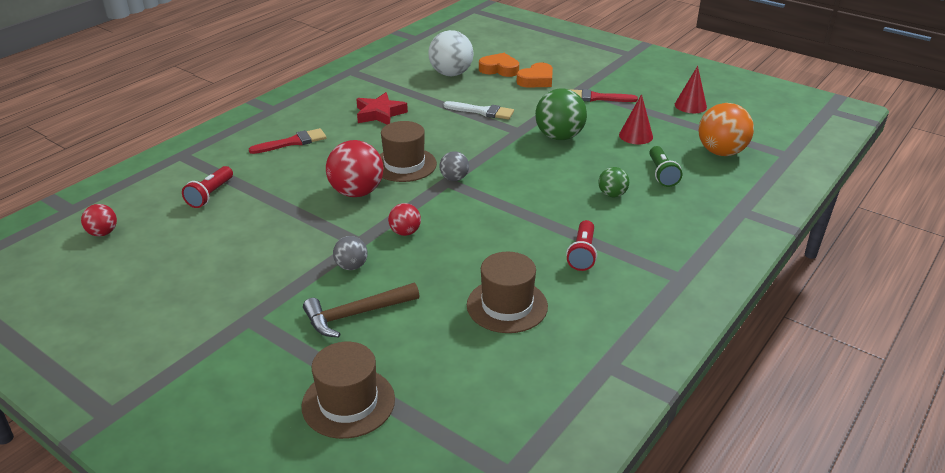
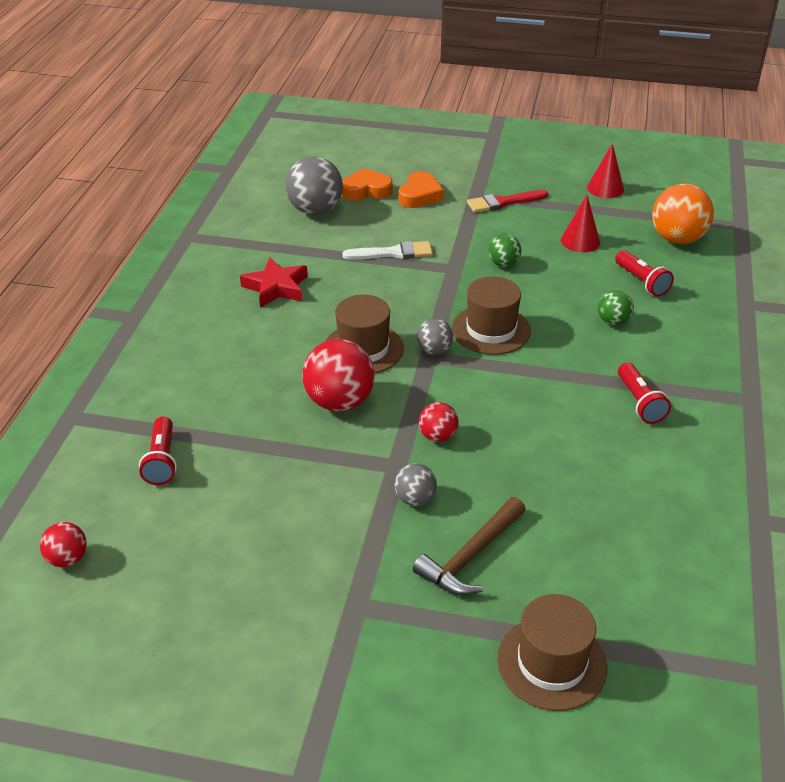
camera: 25 degrees left, 5 degrees up
red brush [249,128,326,154] -> none
white ball [428,30,473,76] -> grey ball [285,156,343,215]
brown hat [467,252,548,333] -> brown hat moved to [452,277,531,355]
green ball [535,89,587,140] -> green ball [488,234,521,267], size x0.54
green flashlight [649,146,682,187] -> red flashlight [615,250,674,297]

